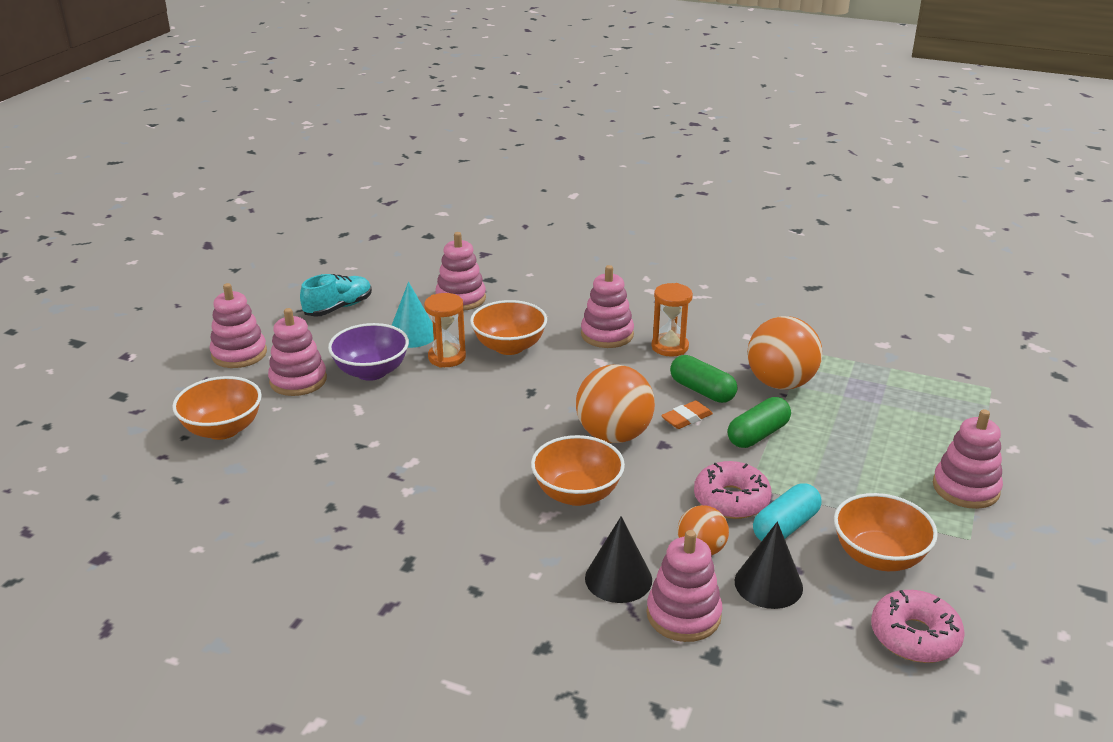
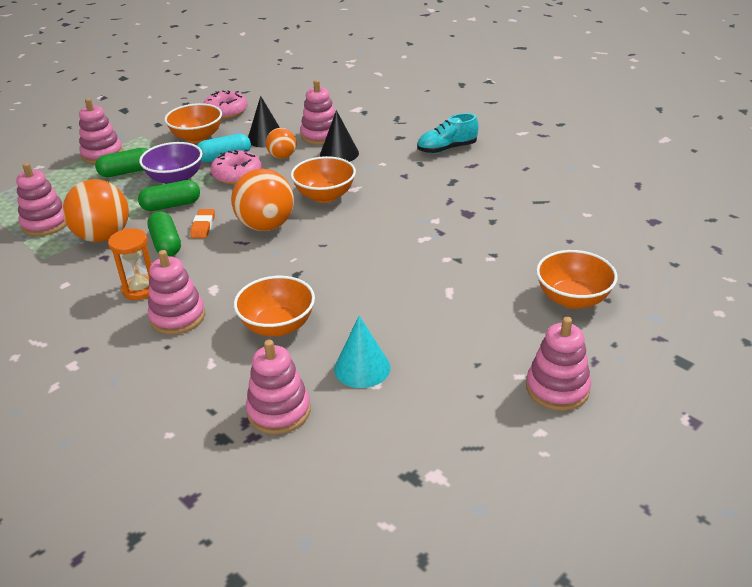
camera: 155 degrees left, 5 degrees up
pink stacking toy [268,308,327,396] -> pink stacking toy moved to [16,163,67,236]
turquoise shoe [300,274,372,317] -> turquoise shoe moved to [417,113,479,153]
purple bowl [328,323,409,381] -> purple bowl moved to [139,142,203,184]
orange hourglass [424,293,466,368] -> none
orange eraser [661,400,713,429] -> orange eraser turned 75 degrees counterclockwise [190,209,215,238]
none -> green capsule [95,148,148,177]

